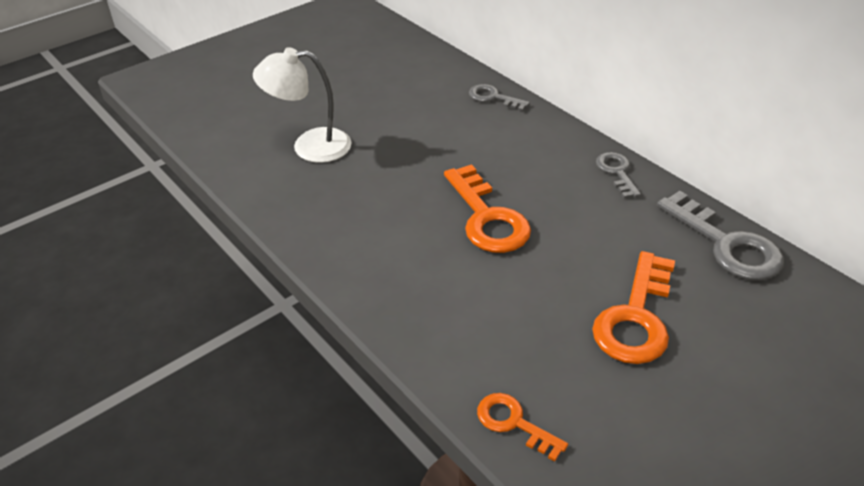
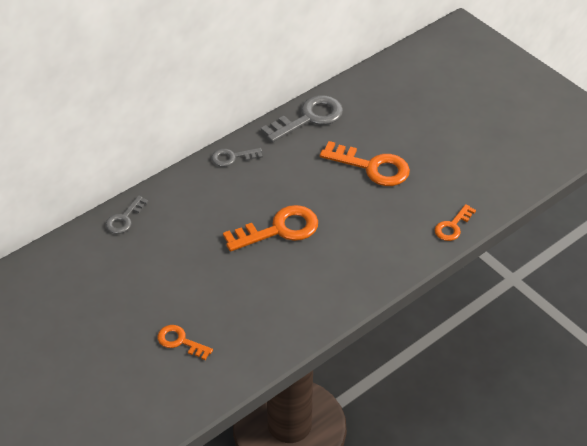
camera: 90 degrees left, 5 degrees up
white lamp [253,47,352,163] -> orange key [157,325,213,360]

